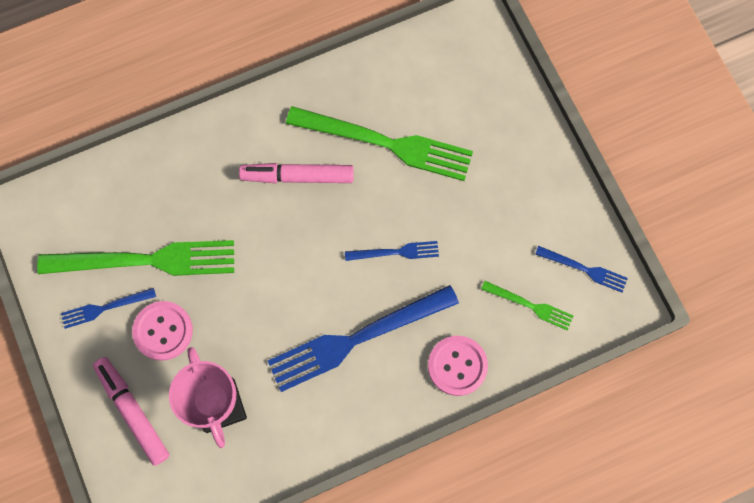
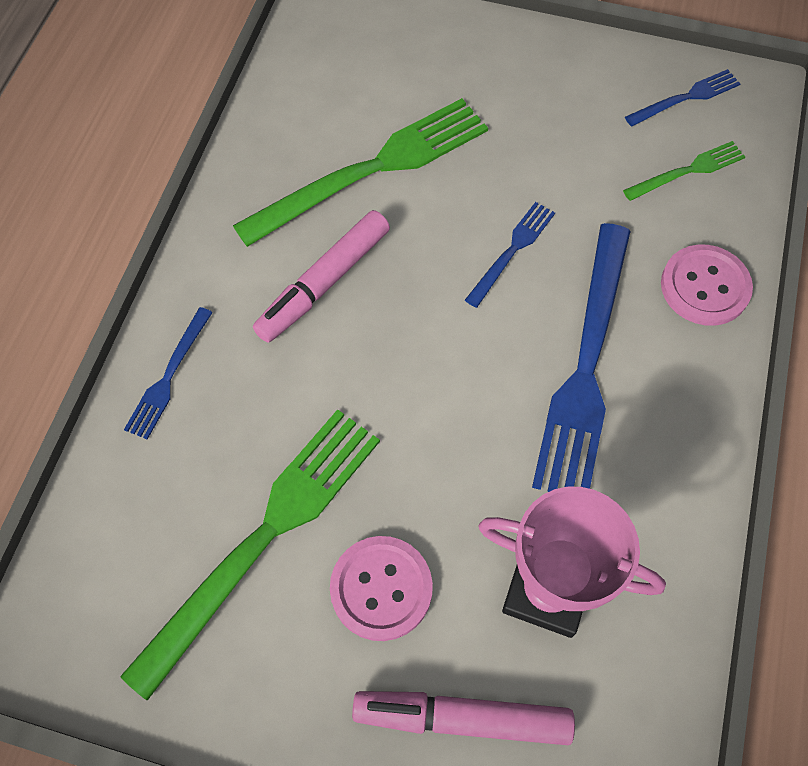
camera: 50 degrees left, 10 degrees down
blue fork [61,288,156,329] -> blue fork moved to [124,307,213,439]

